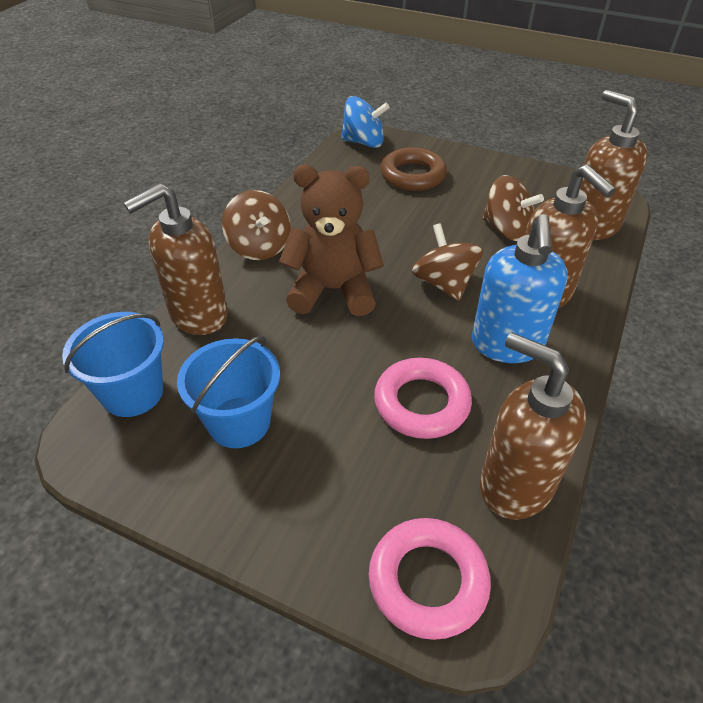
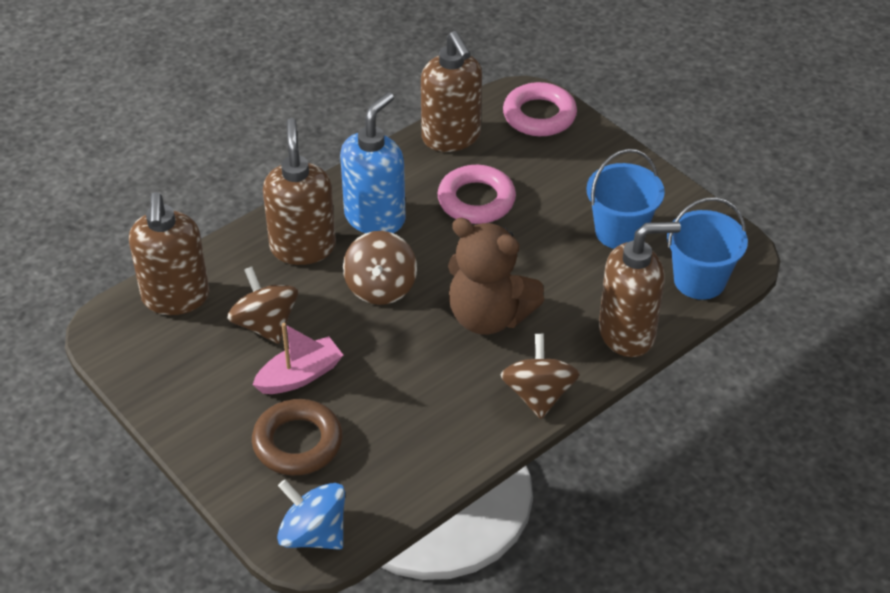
camera: 155 degrees left, 0 degrees up
none -> pink boat [252,323,343,394]

